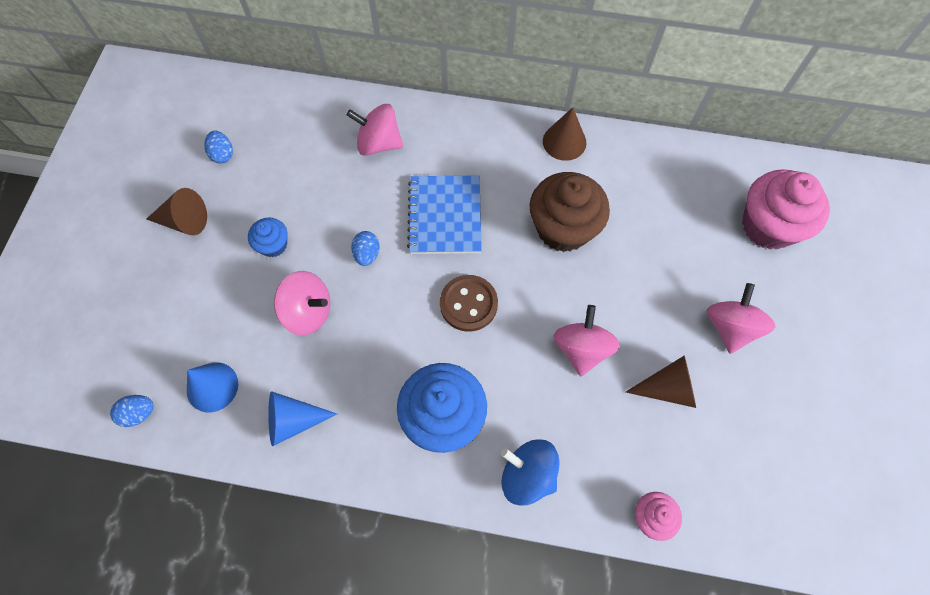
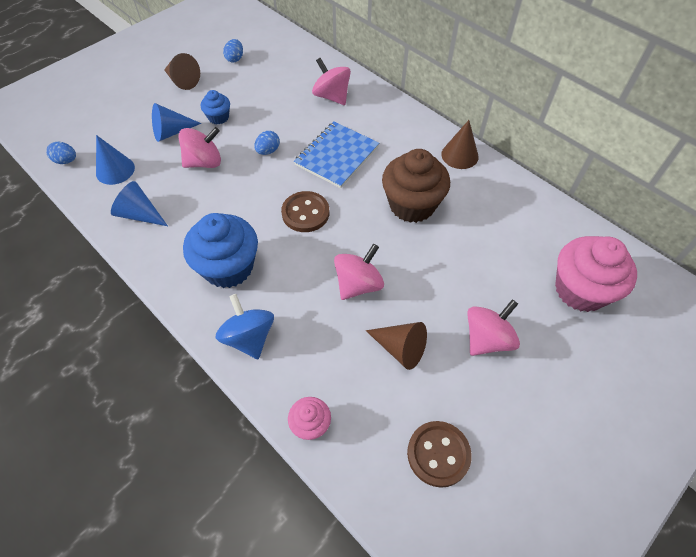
camera: 35 degrees right, 10 degrees down
pink spinning top [274,271,330,335] -> pink spinning top turned 75 degrees counterclockwise [178,127,221,168]
none -> blue cone [152,103,201,142]
none -> brown button [407,421,472,488]

